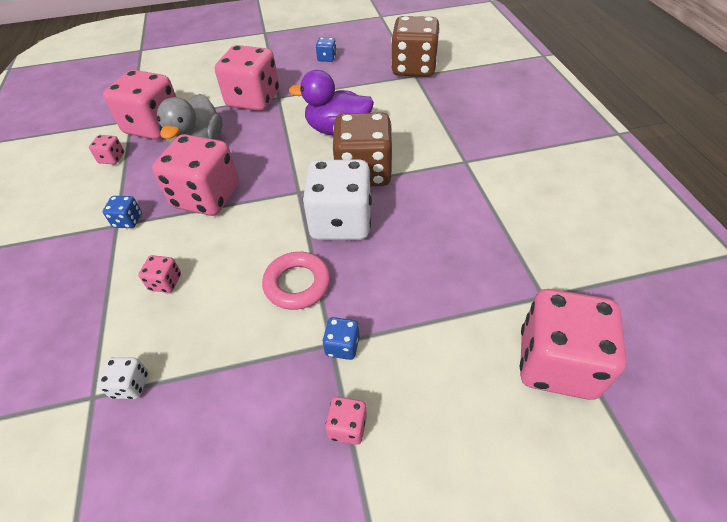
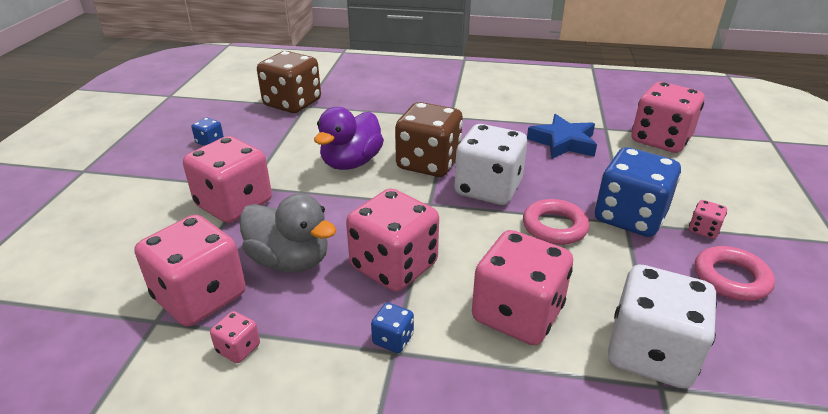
camera: 70 degrees left, 15 degrees down
white dice [97,357,148,399] -> white dice [608,264,717,389], size x2.35
pink dice [138,255,181,293] -> pink dice [472,230,573,345], size x2.35
blue dice [323,317,359,360] -> blue dice [595,147,681,237], size x2.35
none -> blue star [527,114,597,159]
none -> pink ring [695,246,775,301]

